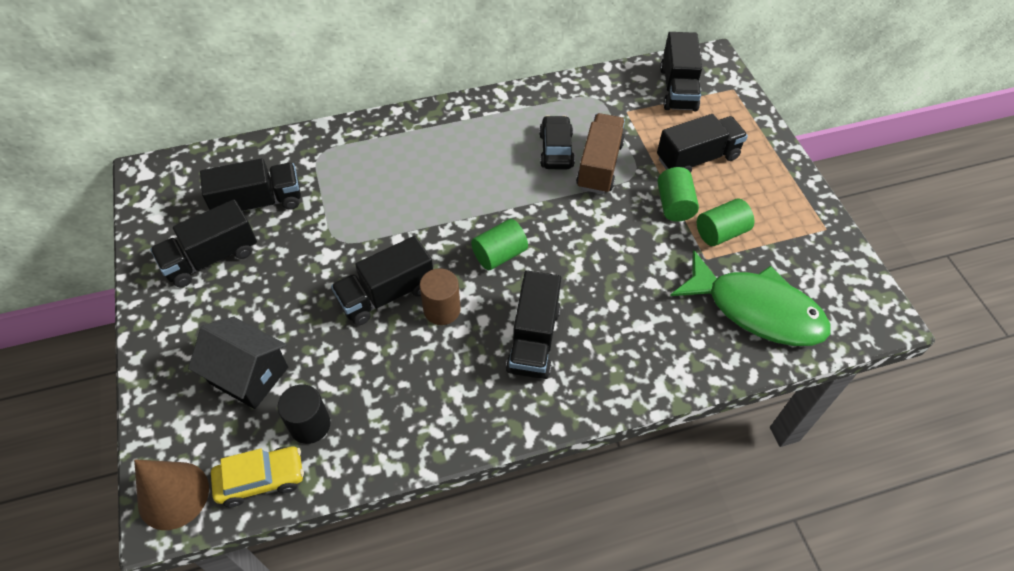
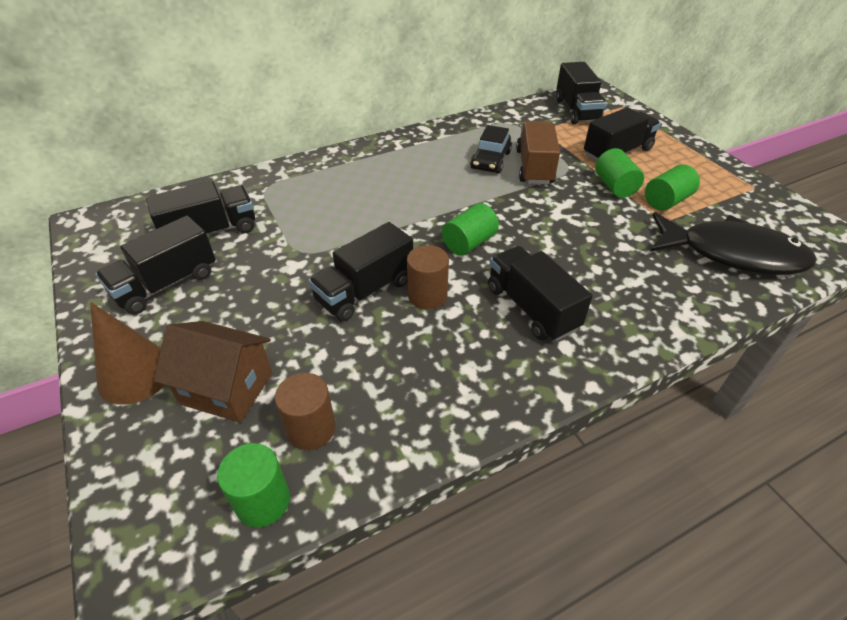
camera: 10 degrees left, 10 degrees down
brown cone [134,459,209,530] -> brown cone moved to [90,302,165,405]
black house [188,316,288,409] -> brown house [154,321,272,423]
yellow car [211,446,304,507] -> green cylinder [217,443,290,527]
black cylinder [278,384,331,444] -> brown cylinder [275,373,336,450]
black truck [506,271,561,379] -> black truck turned 150 degrees clockwise [488,246,593,342]
black car [539,115,575,169] -> black car turned 150 degrees counterclockwise [470,125,512,174]
green fish [670,250,831,346] -> black fish [650,212,816,275]

